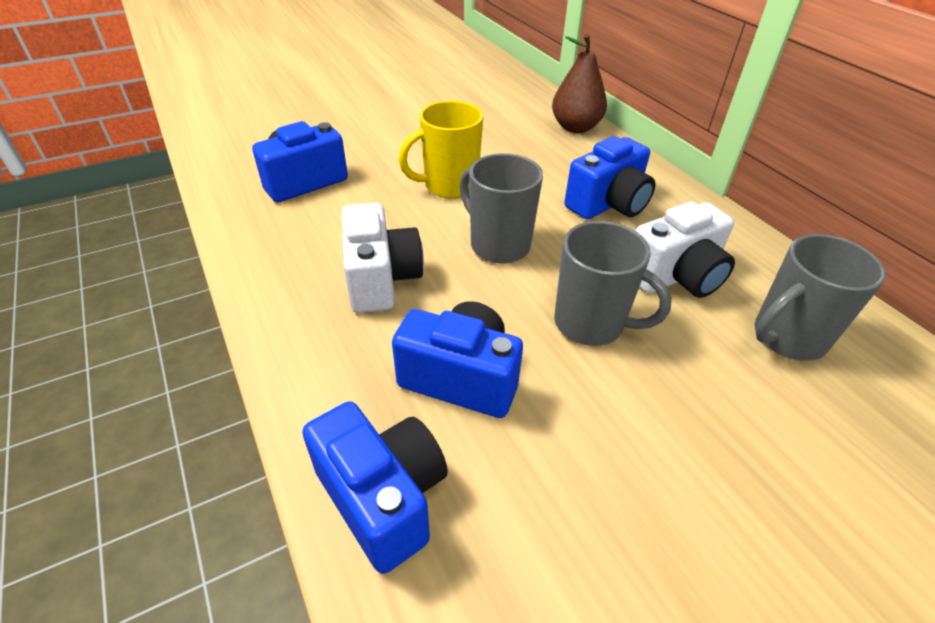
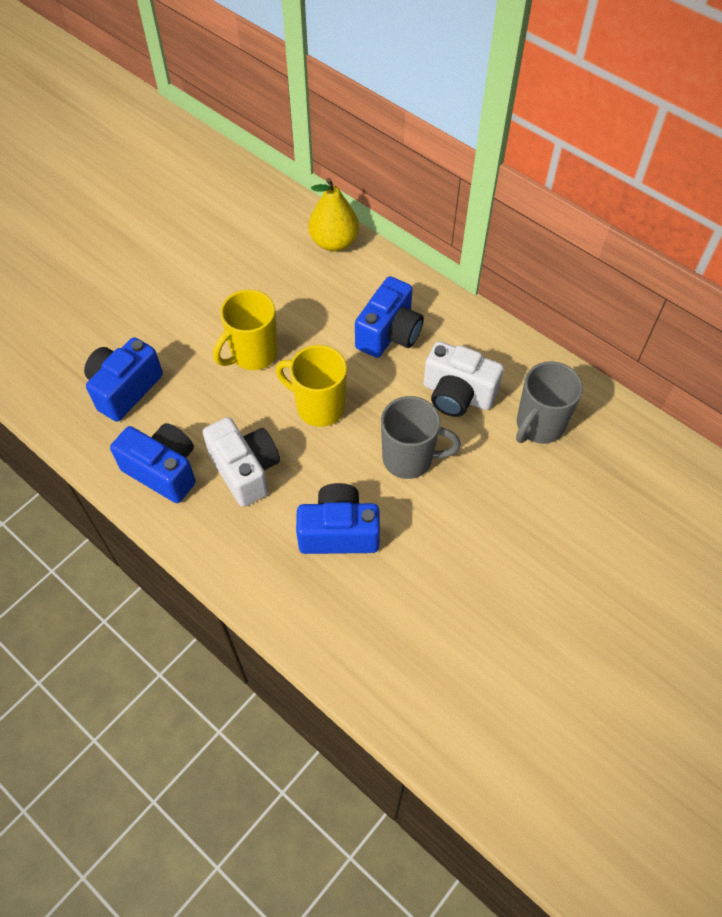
camera: 20 degrees left, 15 degrees up
blue camera [302,401,448,574] -> blue camera moved to [110,423,196,503]
grey mug [460,153,543,263] -> yellow mug [276,345,347,427]
brown pear [552,34,607,133] -> yellow pear [308,178,359,251]
white camera [635,201,735,298] -> white camera turned 75 degrees clockwise [423,341,504,417]

